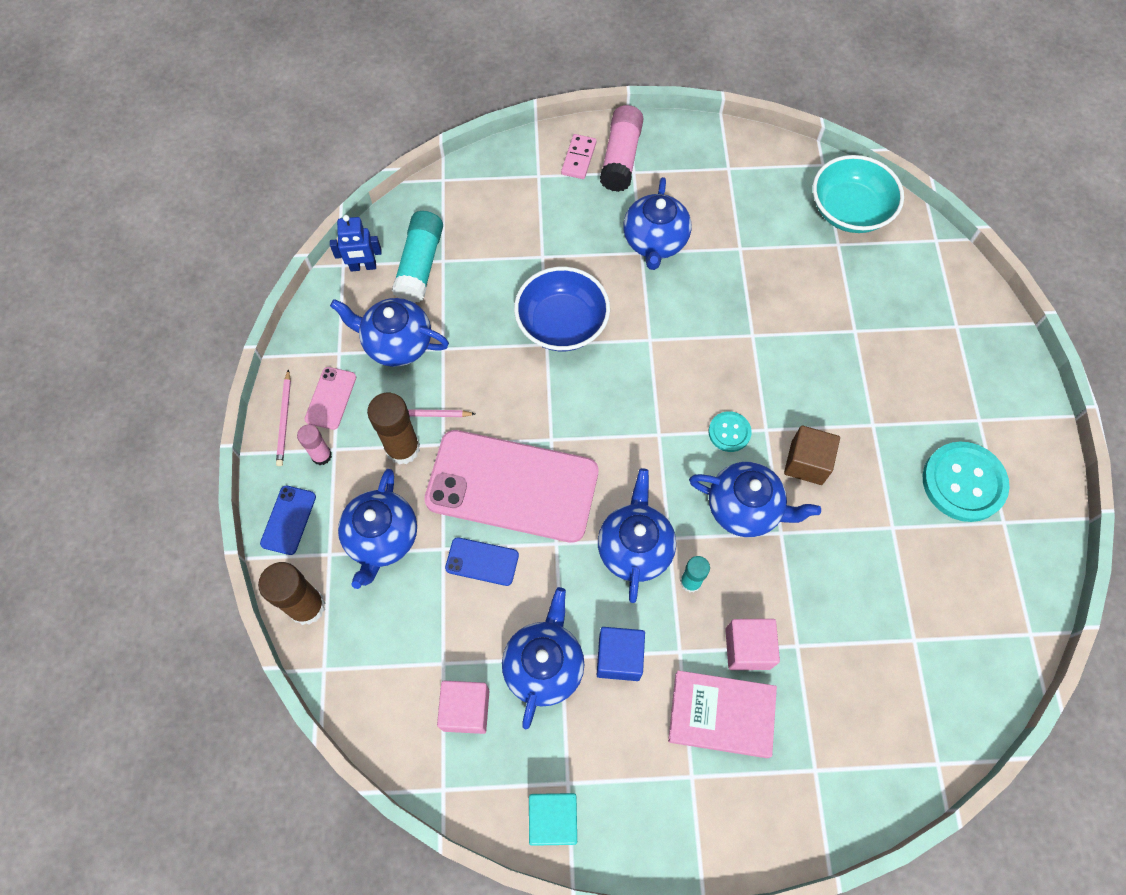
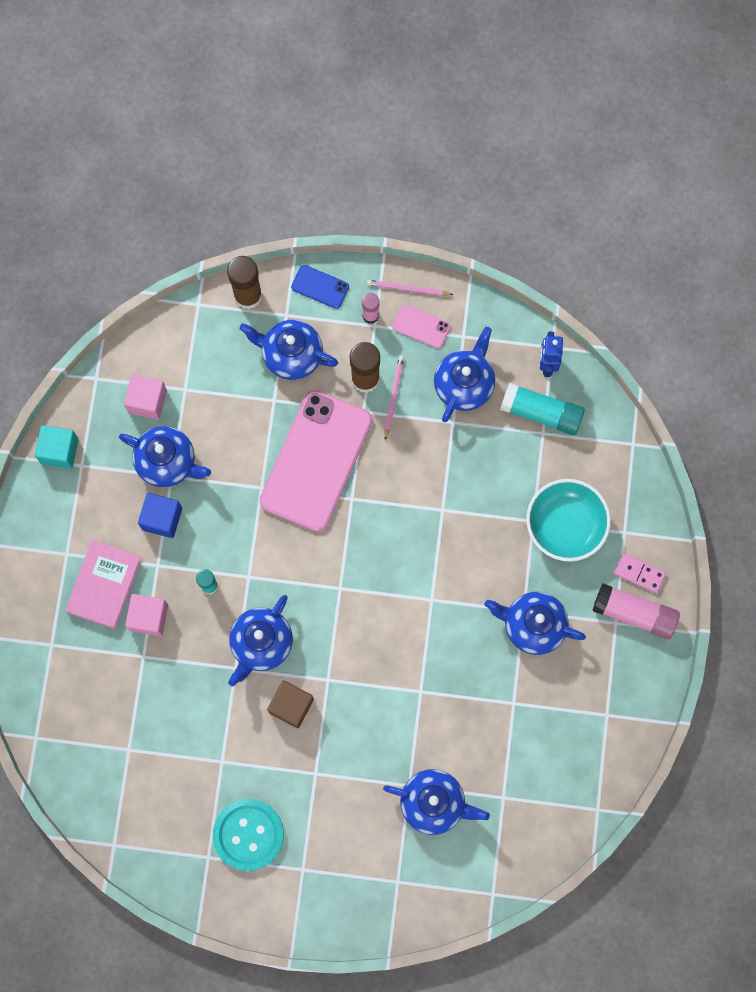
camera: 100 degrees right, 10 degrees up
blue phone [445,537,519,586] -> none
blue bowl [514,267,610,351] -> none
blue teapot [598,468,676,603] -> blue teapot moved to [383,769,490,835]
turquoise button [708,411,752,452] -> none
turquoise bowl [813,155,904,233] -> turquoise bowl moved to [526,479,611,562]

